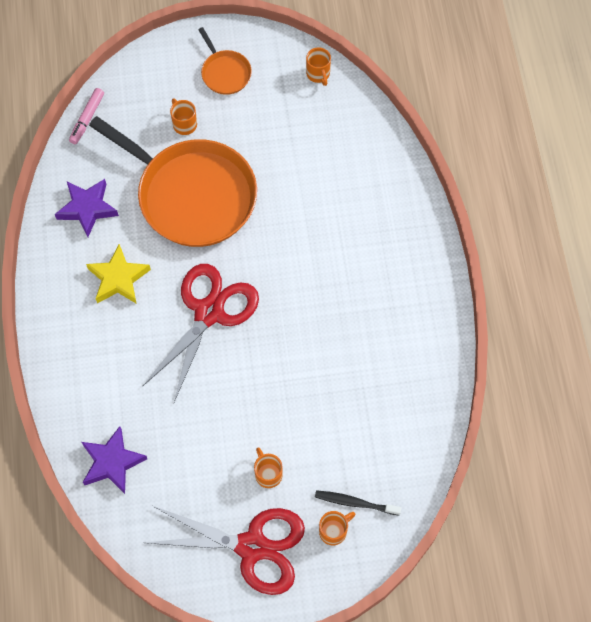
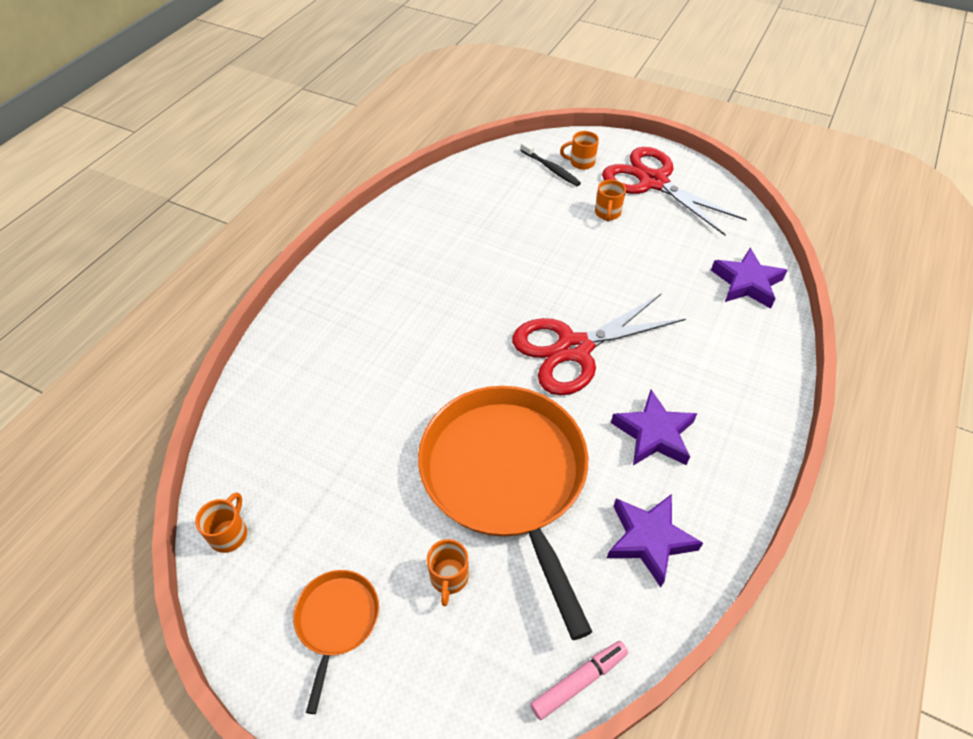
camera: 145 degrees left, 15 degrees down
yellow star [86,244,151,304] -> purple star [611,390,697,465]

